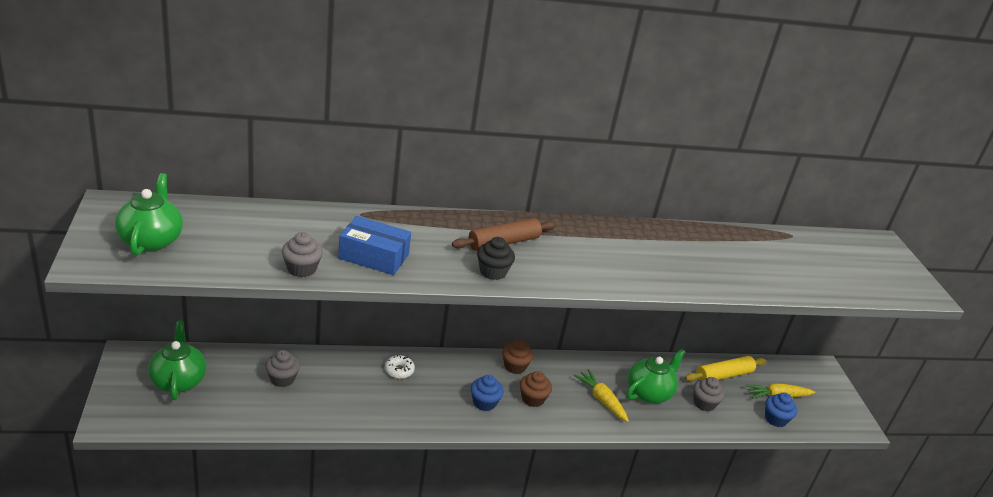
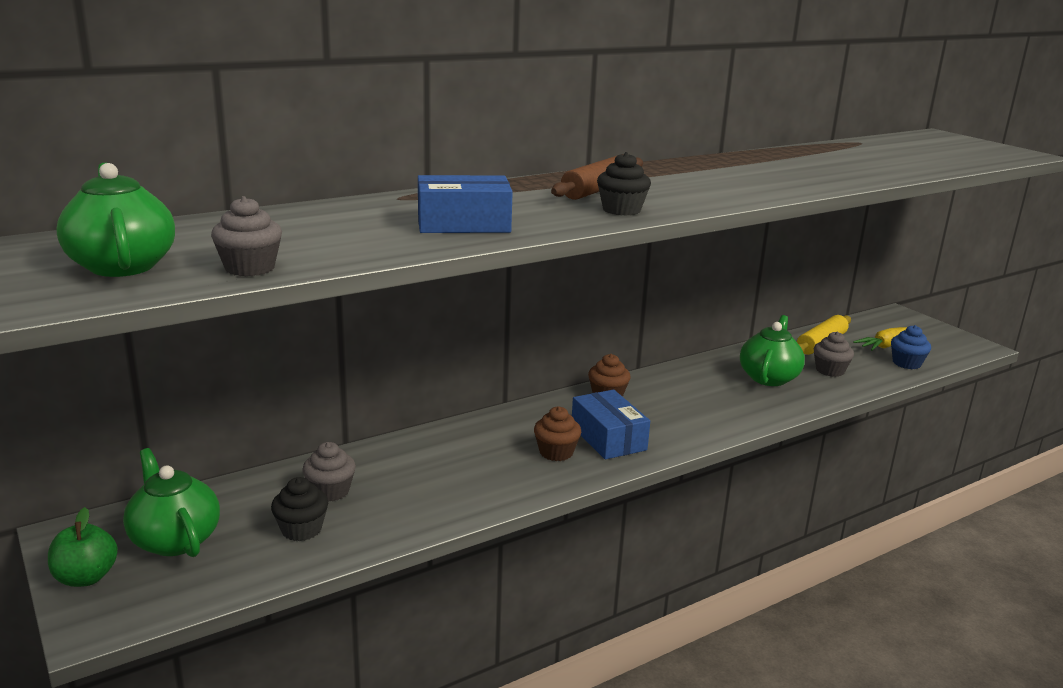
camera: 20 degrees left, 10 degrees down
grey cupcake [282,232,323,277] -> grey cupcake moved to [211,196,282,276]
white donut [385,355,415,379] -> none
blue cupcake [471,375,504,411] -> blue box [572,390,650,459]
brown cupcake [520,371,552,407] -> brown cupcake moved to [534,406,581,461]
yellow carrot [574,369,629,422] -> none
none -> green apple [48,507,118,587]
none -> black cupcake [271,477,328,541]

